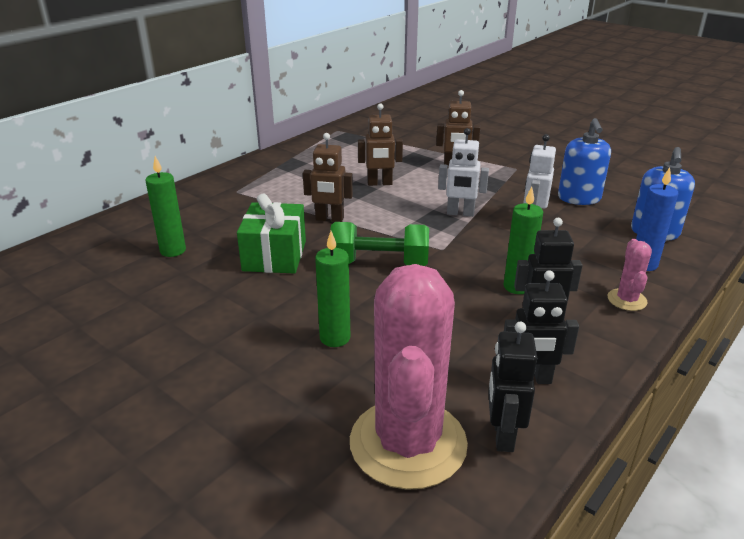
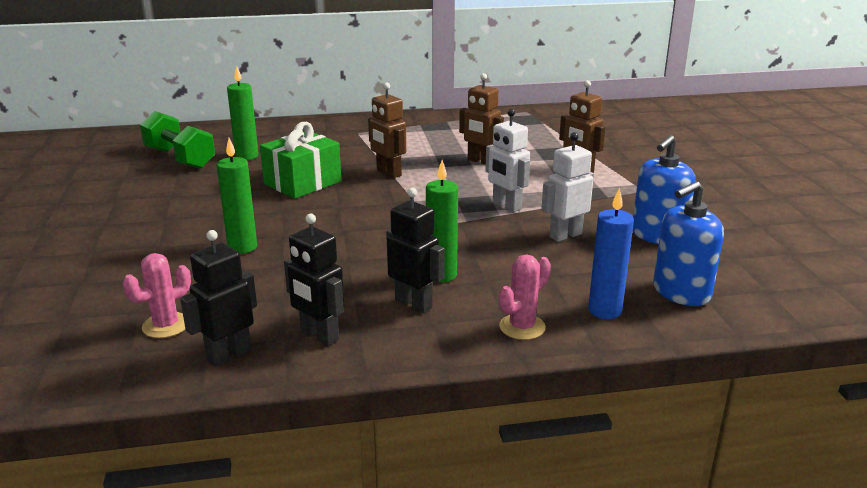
camera: 40 degrees right, 5 degrees down
green dumbbell [330,222,429,266] -> green dumbbell moved to [140,111,215,169]
pink cactus [350,264,468,490] -> pink cactus [122,253,191,338], size x0.43

